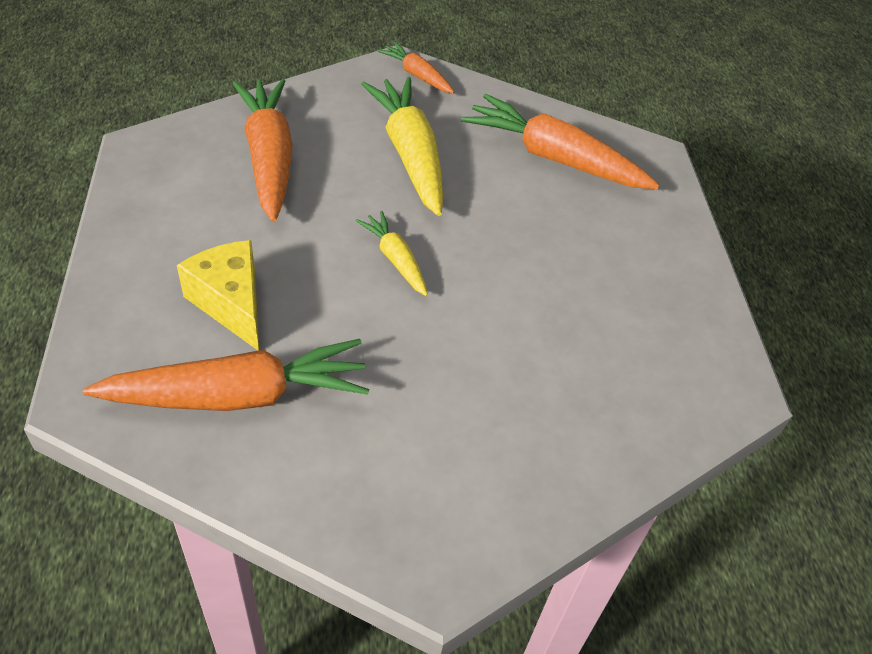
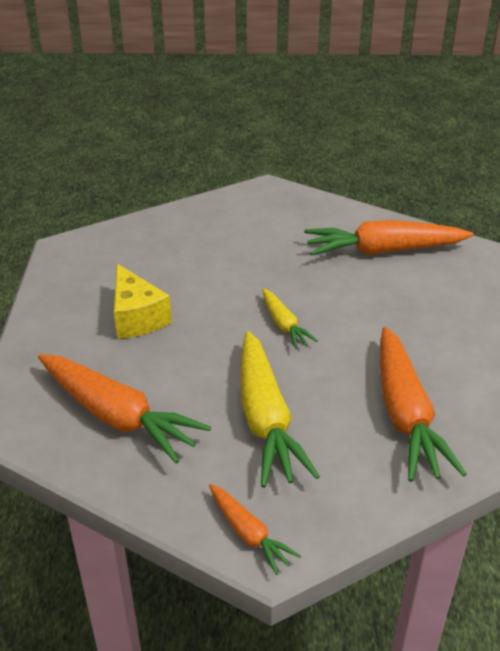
camera: 170 degrees left, 10 degrees down
yellow cheese [177,240,259,350] -> yellow cheese moved to [114,263,172,339]

